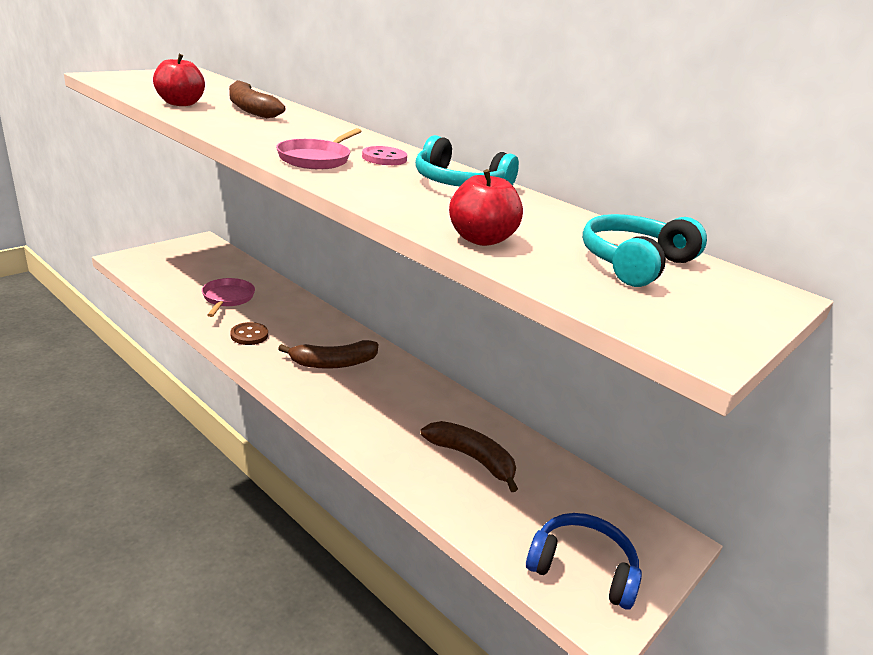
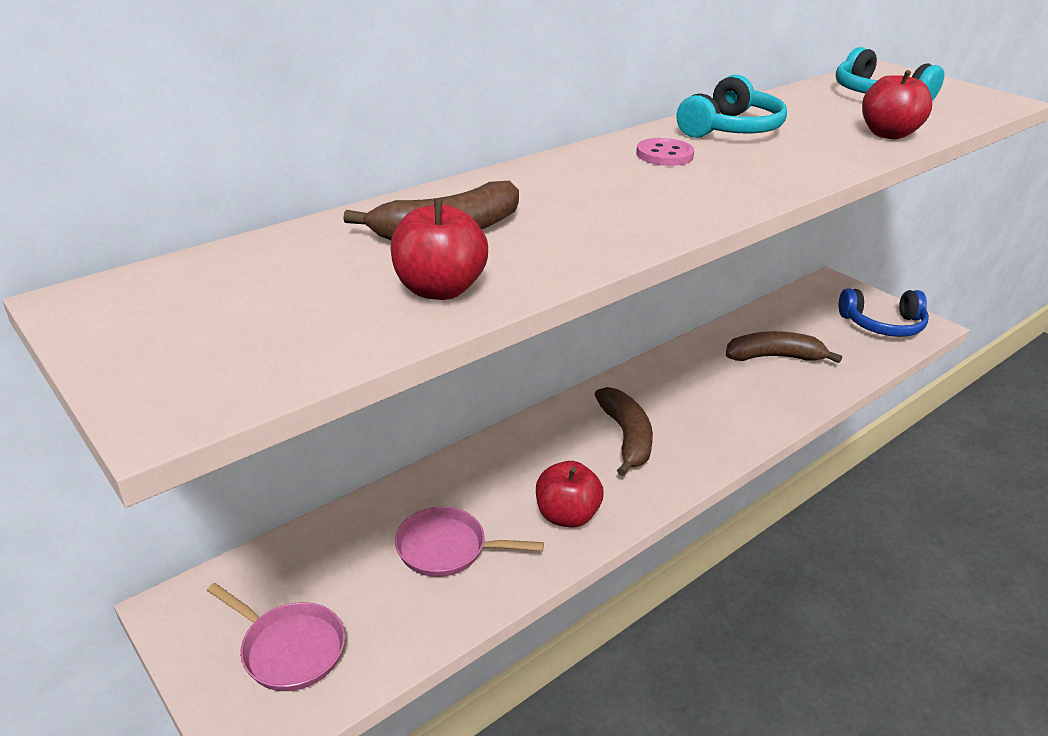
camera: 80 degrees left, 5 degrees up
brown button [230,322,268,345] -> red apple [536,461,604,528]
pink pan [276,128,362,169] -> pink pan moved to [207,583,345,691]
brown banana [421,421,518,492] -> brown banana turned 45 degrees clockwise [726,331,842,363]
blue headphones [526,513,642,610] -> blue headphones turned 120 degrees counterclockwise [839,288,929,337]

